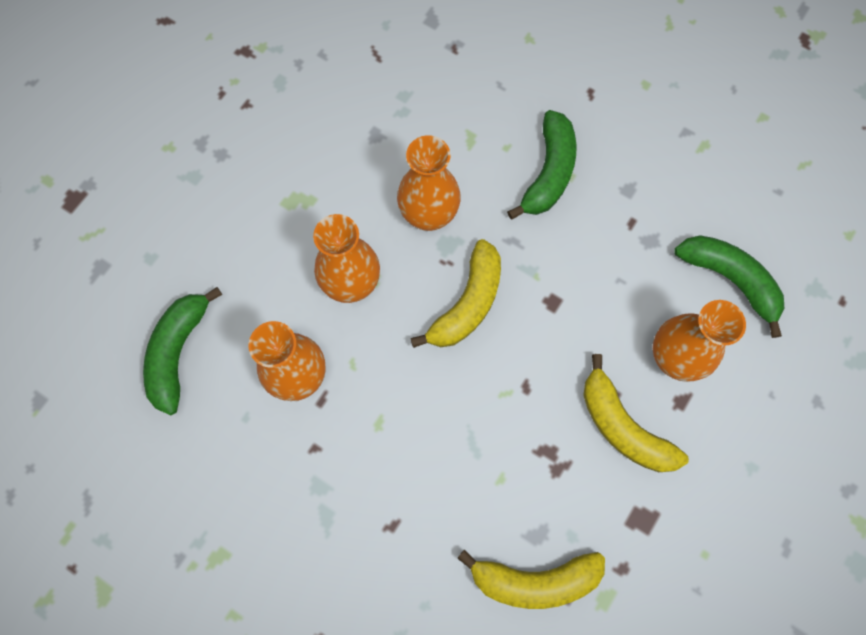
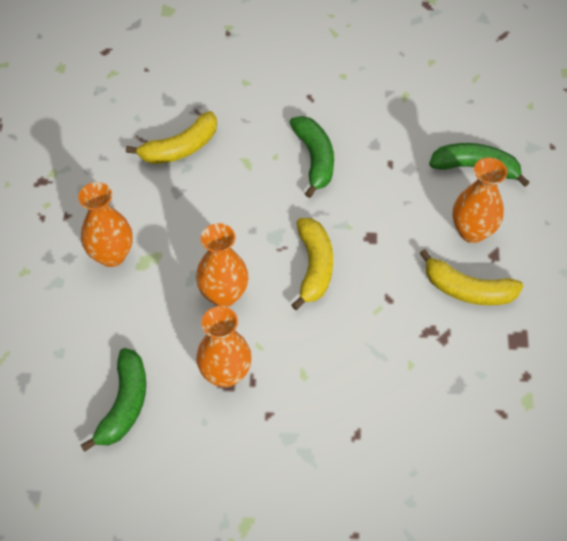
camera: 30 degrees left, 15 degrees down
green banana [143,287,222,415] -> green banana turned 150 degrees counterclockwise [81,348,146,452]
orange vase [397,135,461,231] -> orange vase moved to [78,182,133,267]
yellow banana [457,549,605,609] -> yellow banana moved to [126,111,217,164]

